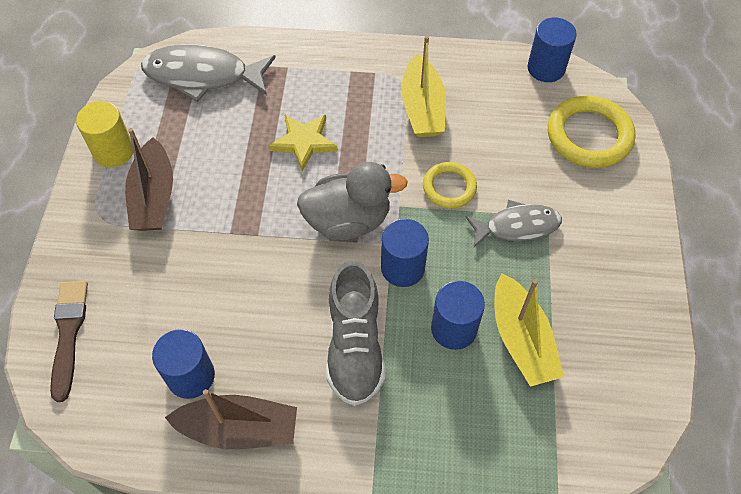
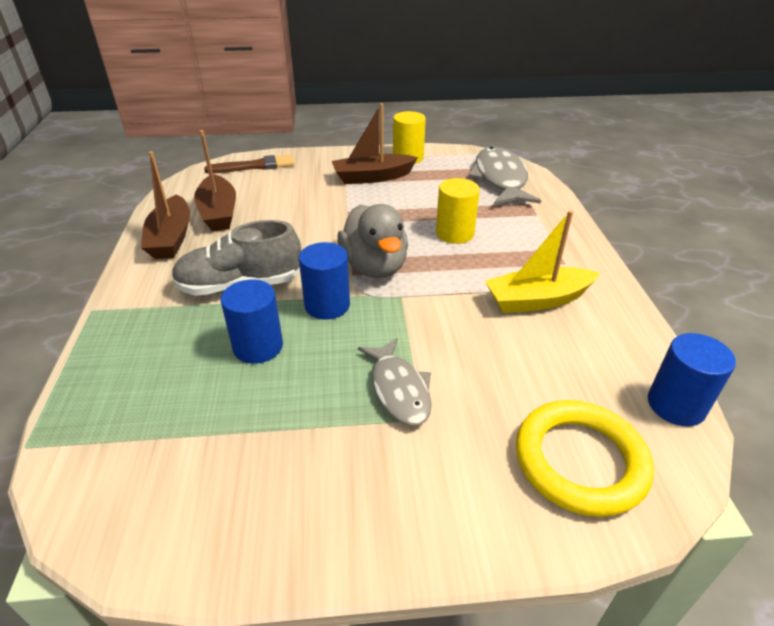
camera: 80 degrees right, 20 degrees down
blue cylinder [152,329,215,399] -> brown boat [194,130,236,231]
yellow star [269,114,338,171] -> yellow cylinder [436,178,480,244]
yellow ring [423,162,477,209] -> none
yellow boat [495,273,564,387] -> none

